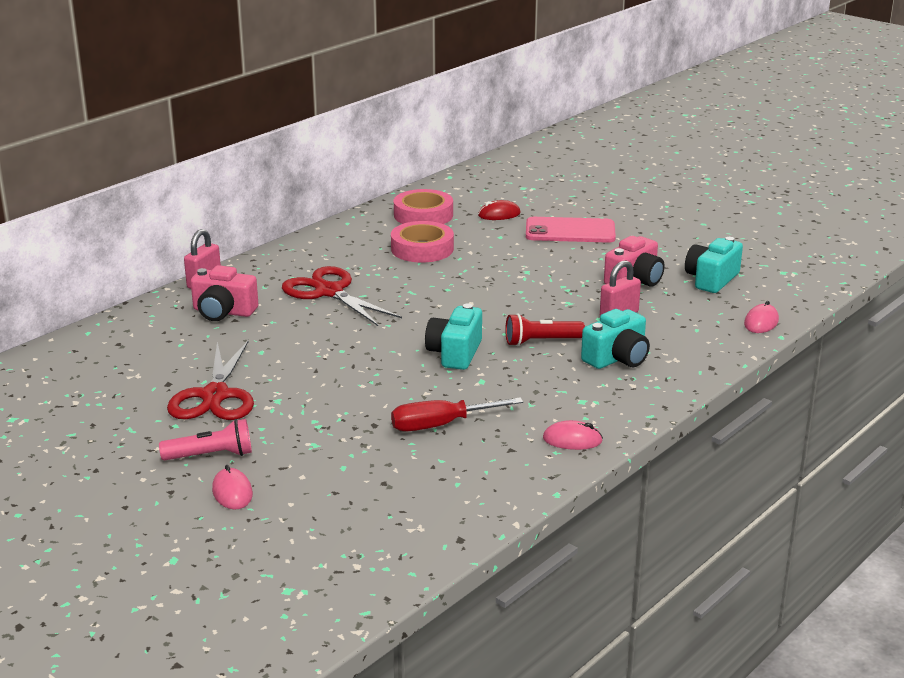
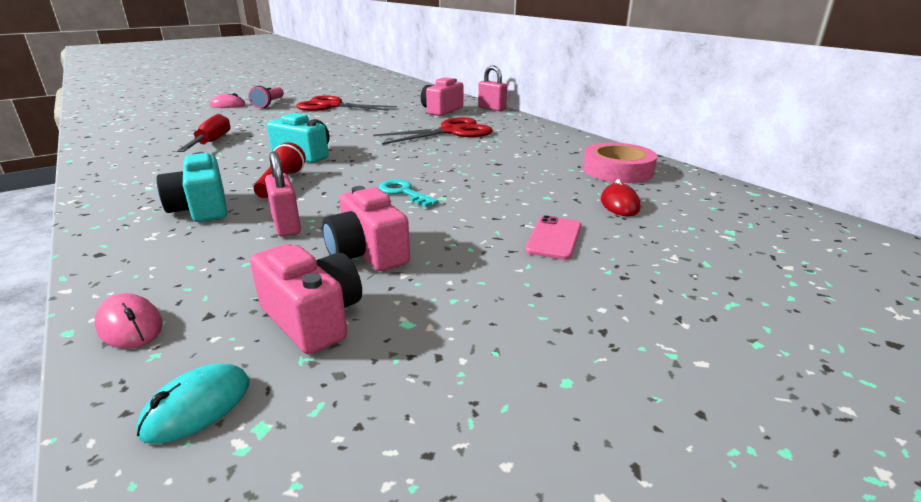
camera: 105 degrees right, 0 degrees up
pink tape [391,221,454,263] -> none
pink phone [526,217,616,243] -> pink phone [525,215,581,260], size x0.61
pink mouse [543,420,603,450] -> none
turquoise camera [685,237,743,293] -> pink camera [250,244,362,354]
none -> turquoise mouse [136,364,250,444]
none -> turquoise key [379,179,438,207]

